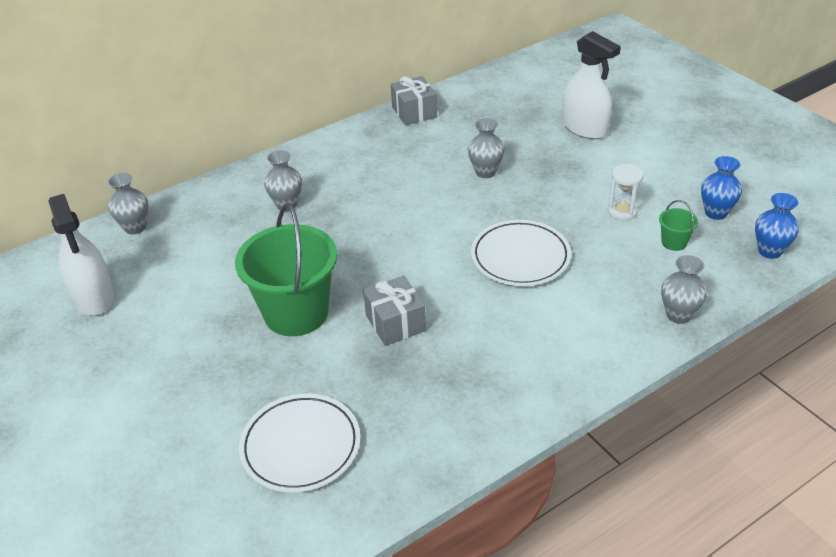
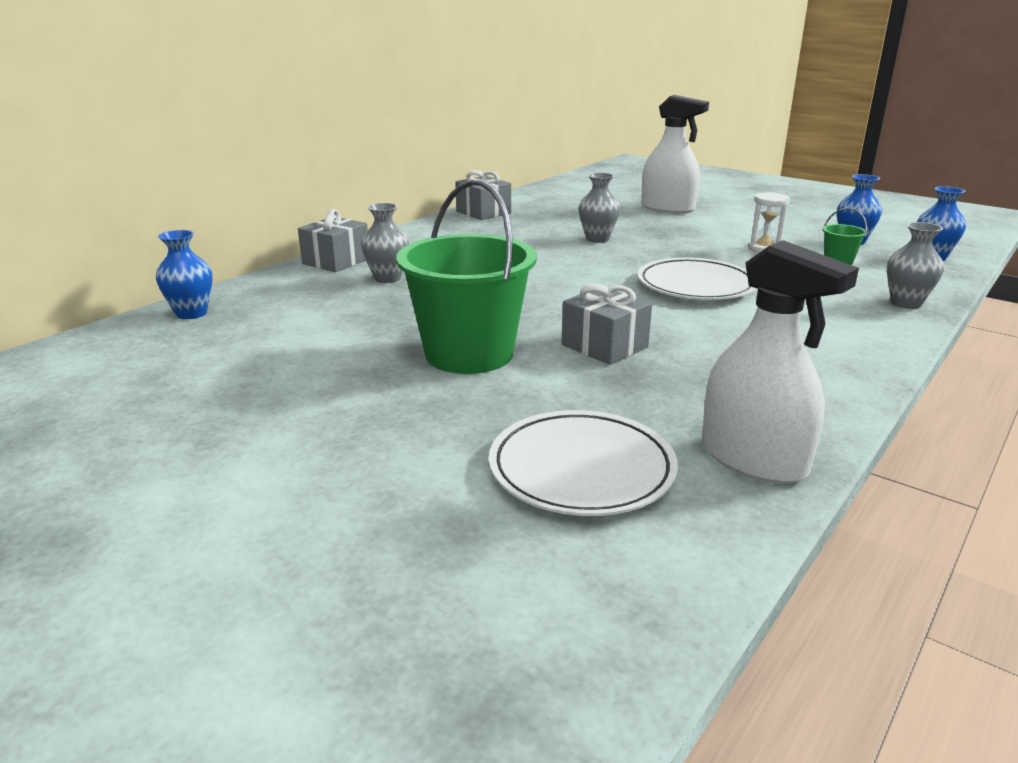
camera: 20 degrees left, 15 degrees down
white spray bottle [48,194,115,316] -> white spray bottle moved to [702,240,859,484]
grey vase [108,173,148,235] -> blue vase [156,230,213,319]
none -> grey gift [298,209,368,272]

